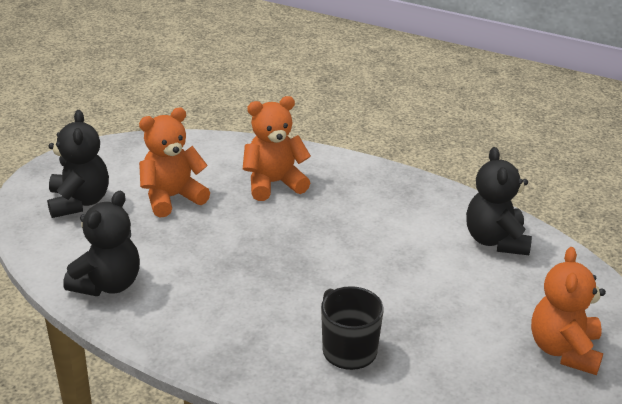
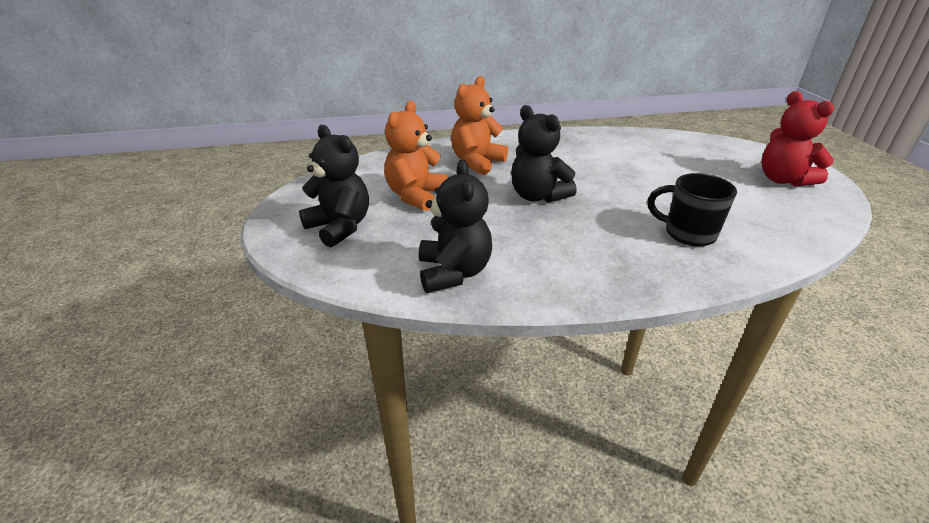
camera: 35 degrees left, 0 degrees up
black teddy bear [466,147,532,255] -> black teddy bear moved to [511,105,577,203]
orange teddy bear [531,247,606,375] -> red teddy bear [761,91,834,187]

